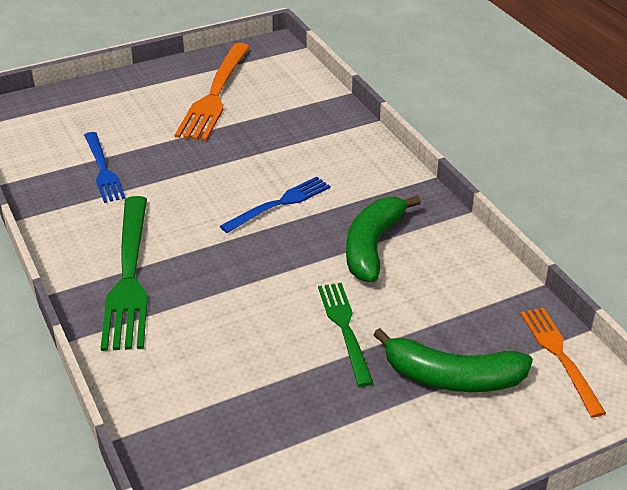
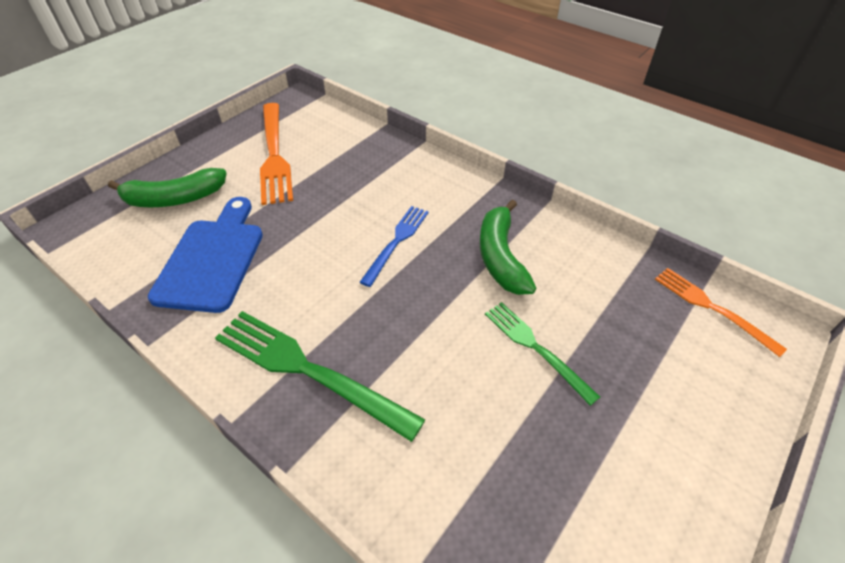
camera: 25 degrees left, 10 degrees up
blue fork [84,132,125,203] -> blue cutting board [148,197,263,313]
green fork [101,196,148,351] -> green fork turned 150 degrees clockwise [215,311,426,442]
green banana [373,328,533,392] -> green banana moved to [108,168,227,207]

